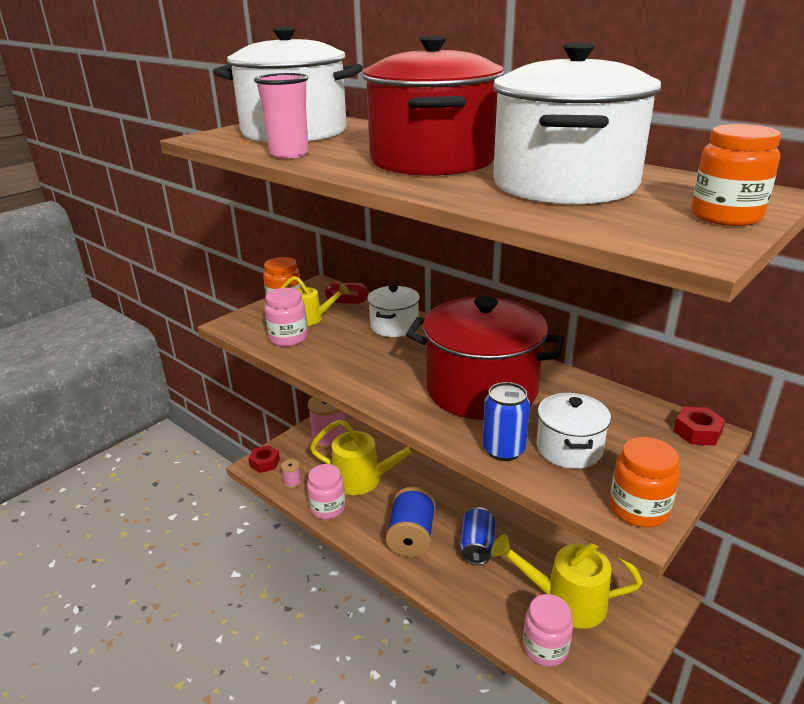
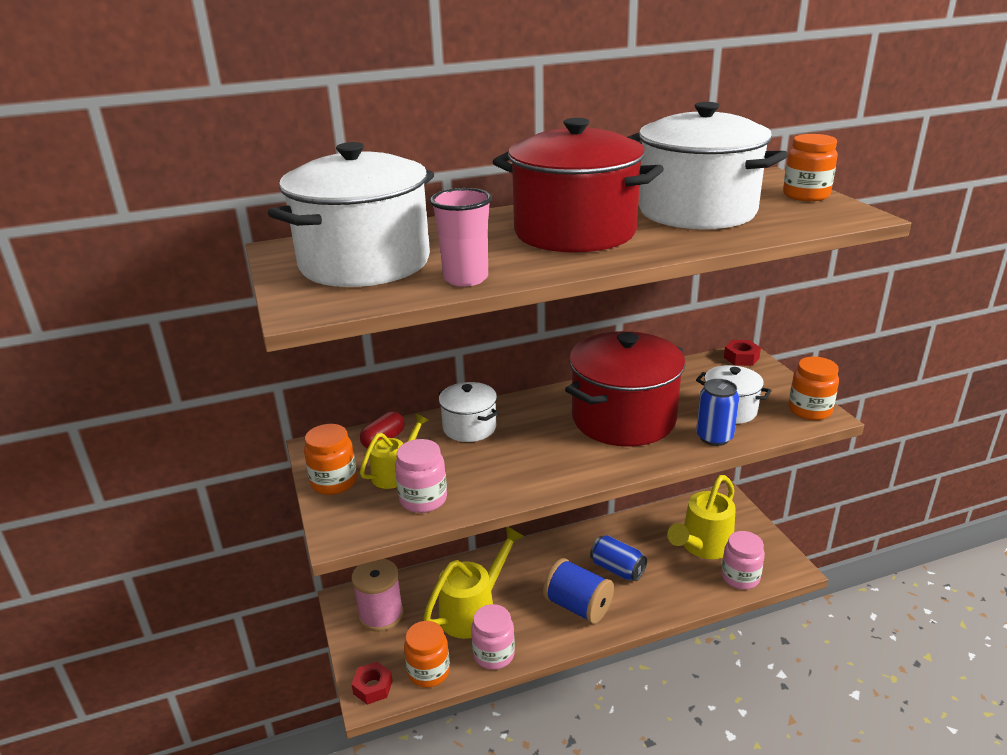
camera: 60 degrees left, 0 degrees up
pink spool [281,459,302,488] -> orange jar [404,621,450,688]

